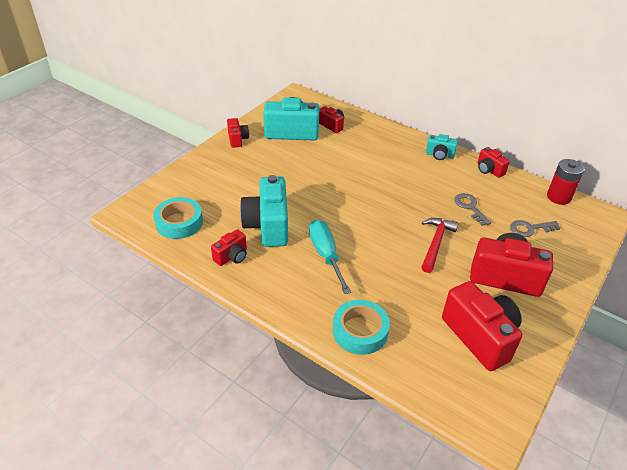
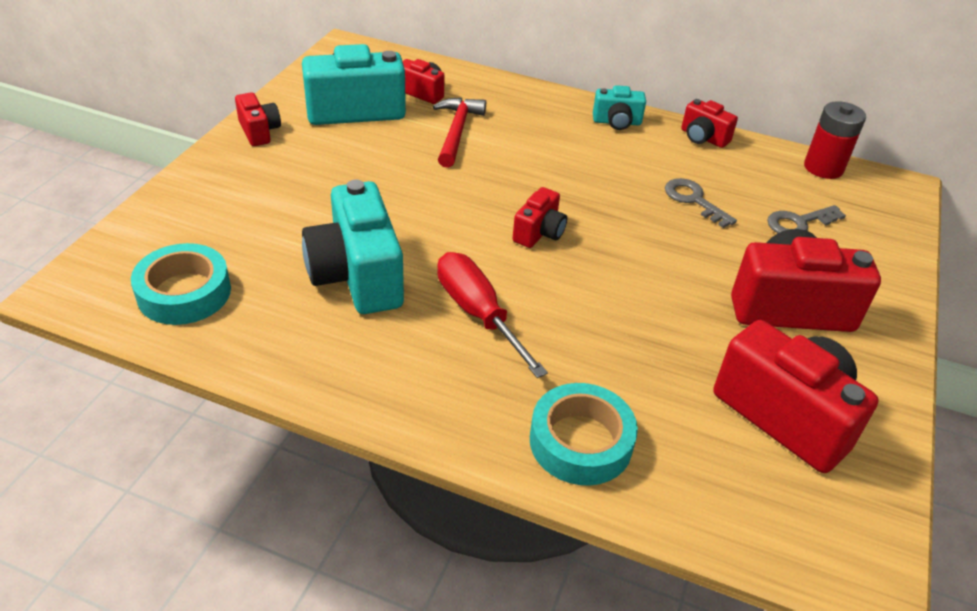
camera: 15 degrees left, 0 degrees up
red camera [211,229,247,266] -> red camera moved to [513,187,567,248]
turquoise screwdriver [309,220,351,294] -> red screwdriver [437,252,548,378]
red hammer [421,218,459,273] -> red hammer moved to [433,97,486,168]

